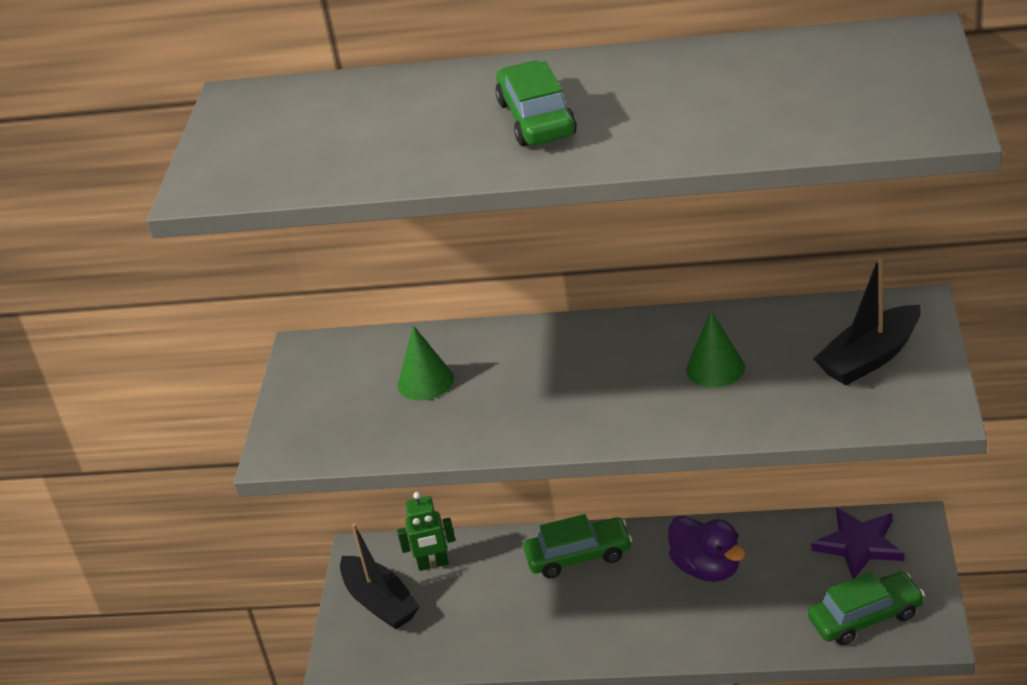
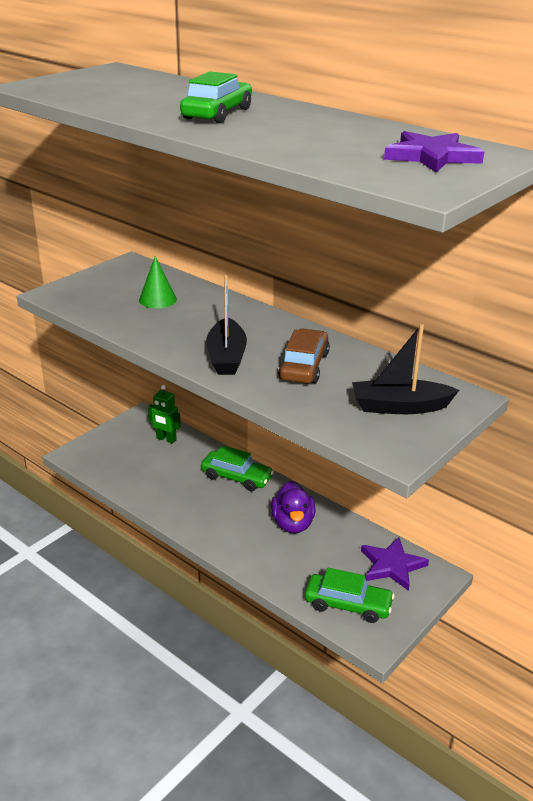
camera: 30 degrees right, 5 degrees down
black boat [340,523,420,629] -> black boat moved to [206,274,247,375]
green cone [686,311,745,388] -> brown car [278,329,330,383]
none -> purple star [384,131,484,172]

